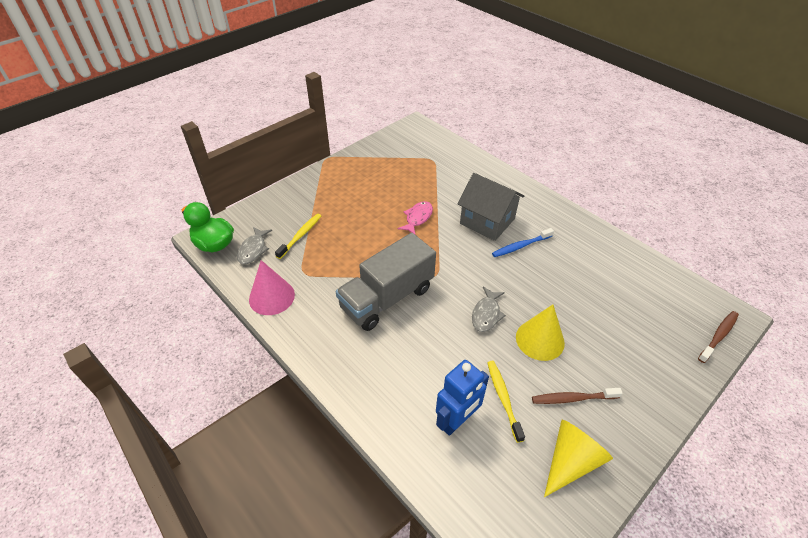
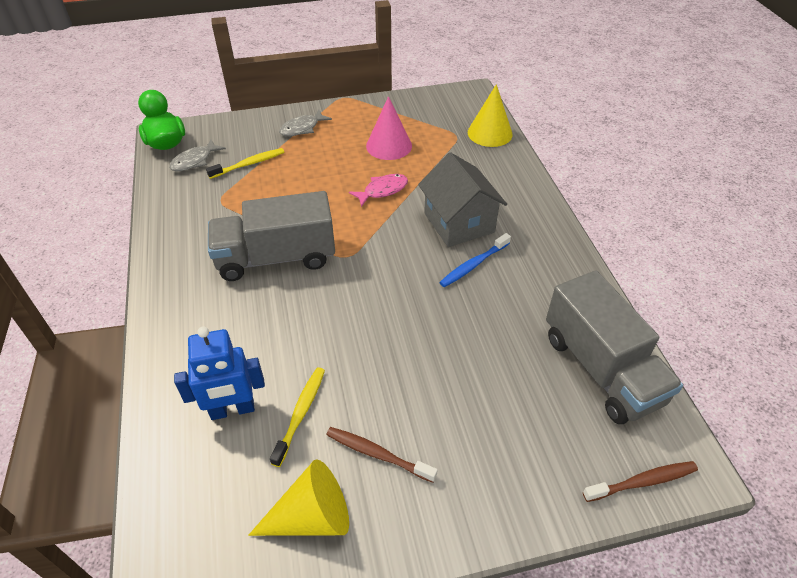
camera: 30 degrees right, 0 degrees up
pink cone [249,260,295,315] -> pink cone moved to [366,96,412,160]
grey fish [472,286,506,332] -> grey fish moved to [279,110,332,136]
blue toothbrush [492,228,554,257] -> blue toothbrush turned 45 degrees counterclockwise [439,233,511,287]
yellow cone [516,304,565,361] -> yellow cone moved to [468,84,513,147]
none -> grey truck [546,270,683,424]

